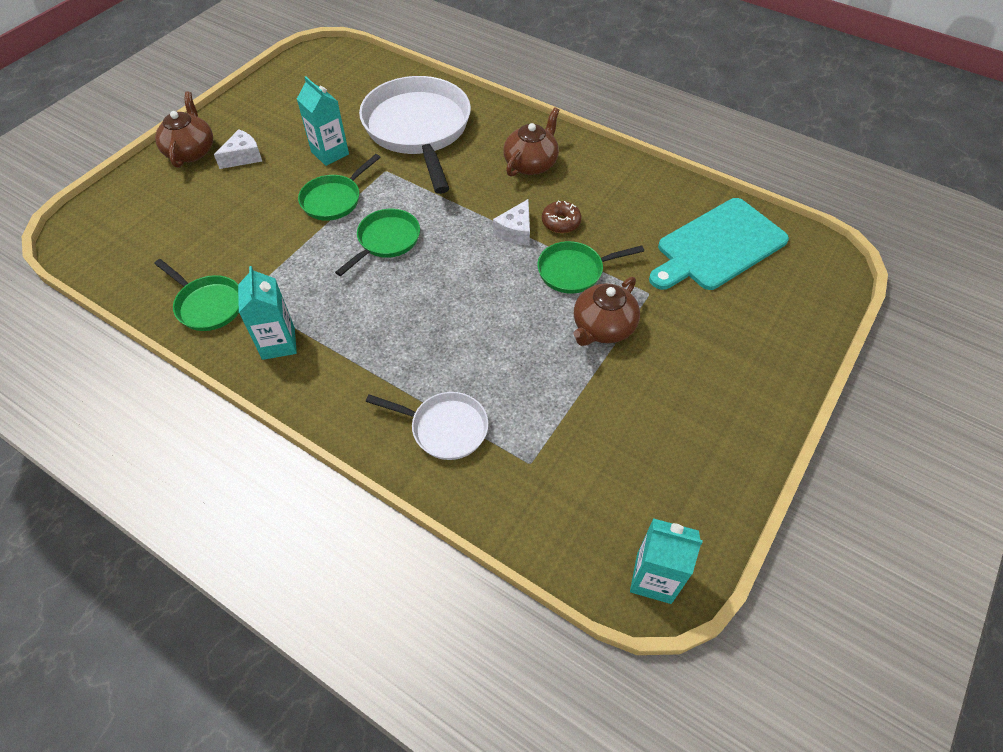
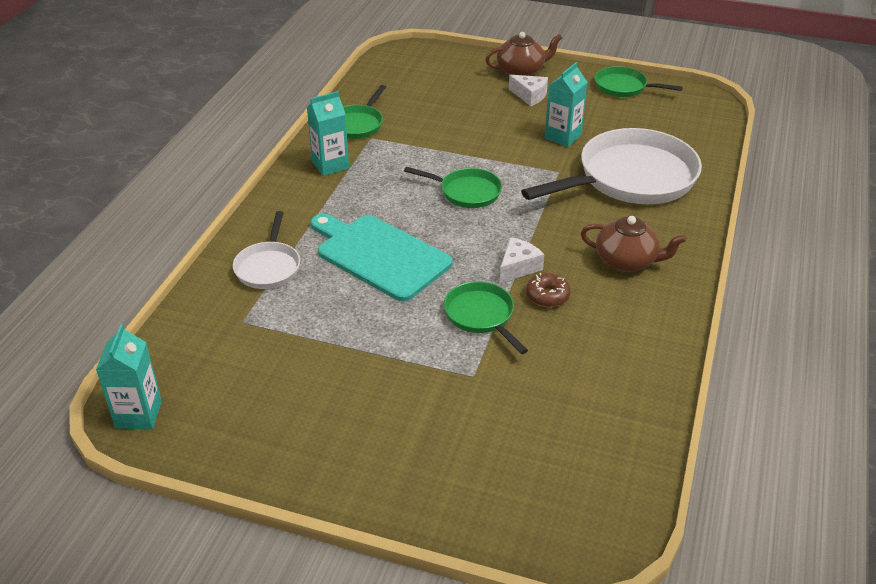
camera: 75 degrees right, 15 degrees down
green pan [298,154,380,221] -> green pan moved to [594,66,683,97]
white cheese [493,199,530,245] -> white cheese turned 120 degrees clockwise [500,237,544,283]
brown teapot [573,277,640,346] -> none
turquoise cutting board [649,198,789,290] -> turquoise cutting board moved to [310,214,453,301]

